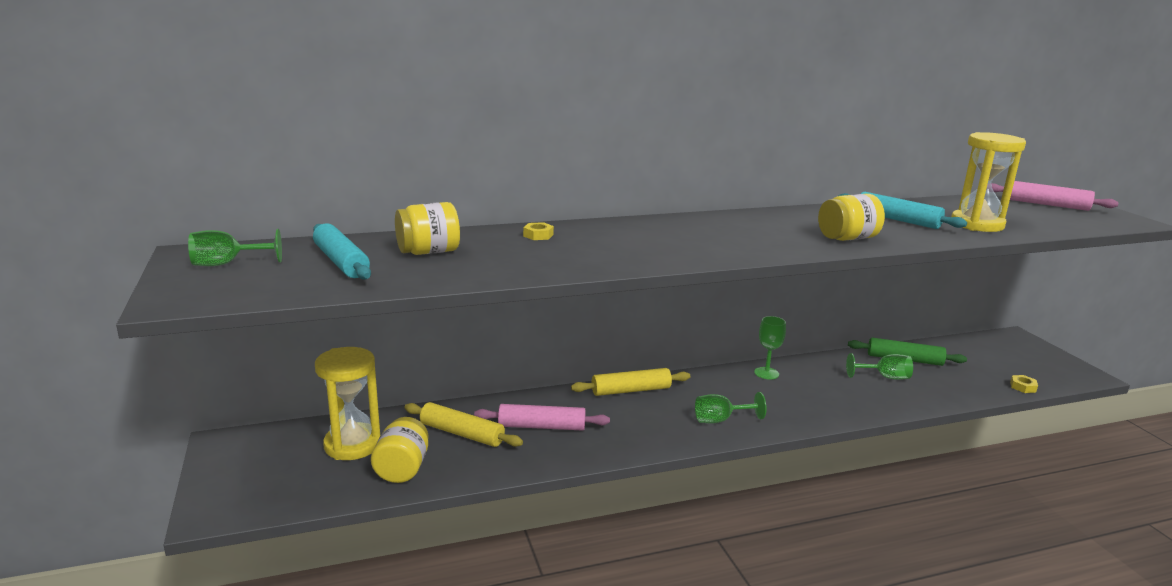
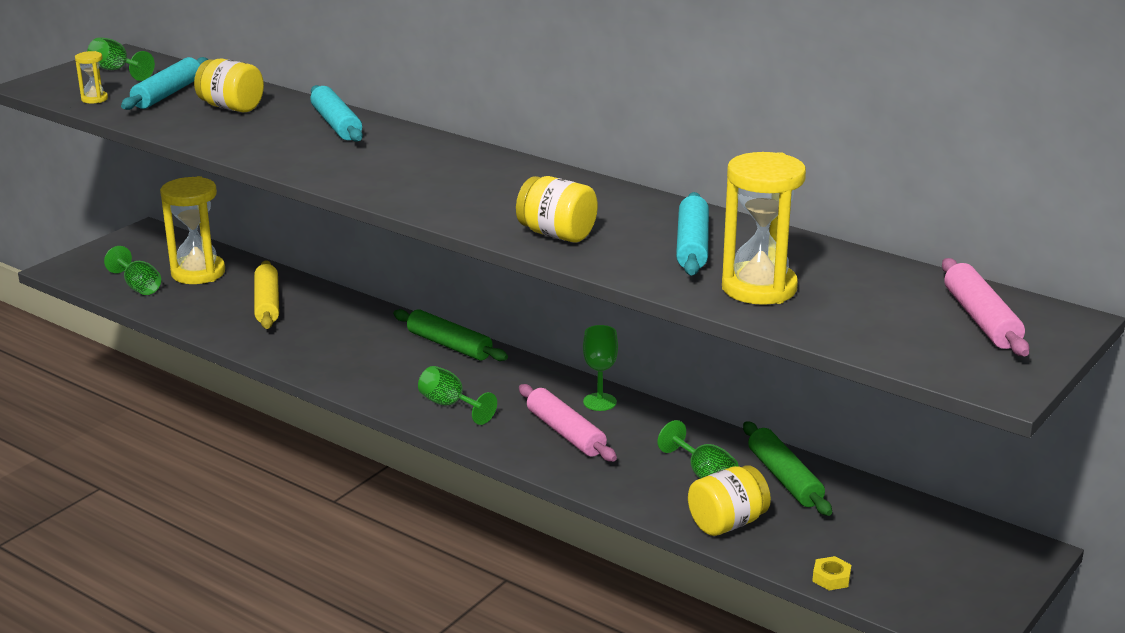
camera: 55 degrees right, 5 degrees up
yellow jar [371,417,428,483] -> yellow jar moved to [688,465,771,536]
pink rolling pin [474,404,610,431] -> pink rolling pin moved to [519,384,617,462]
yellow nut [523,222,554,240] -> turquoise rolling pin [310,85,363,142]
yellow rolling pin [571,368,690,396] -> green rolling pin [393,309,508,361]
none -> yellow hourglass [75,51,108,104]
none -> green goblet [104,246,161,295]

